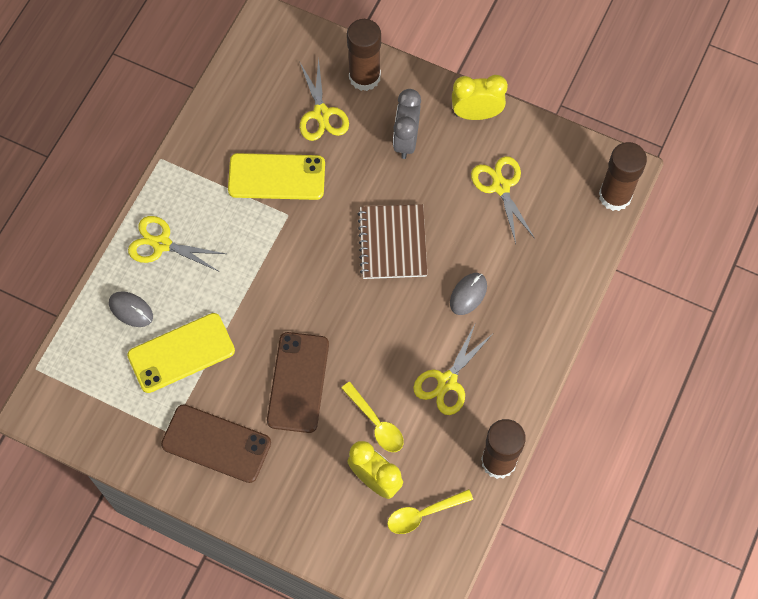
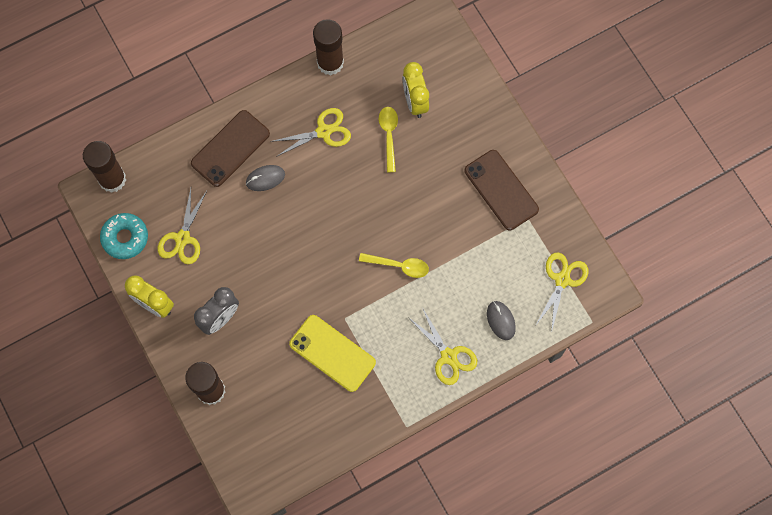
camera: 145 degrees left, 5 degrees up
yellow phone [127,313,235,393] -> none
brown phone [267,332,329,433] -> brown phone moved to [191,110,270,187]
yellow scissors [299,57,349,141] -> yellow scissors moved to [536,252,588,333]
brown notebook [358,204,428,279] -> none
yellow spoon [387,489,473,534] -> yellow spoon moved to [359,253,429,278]
none -> turquoise donut [100,213,148,259]

